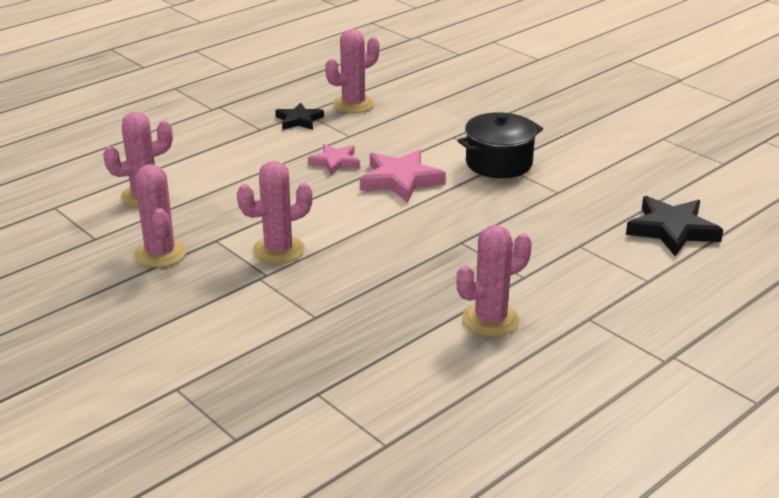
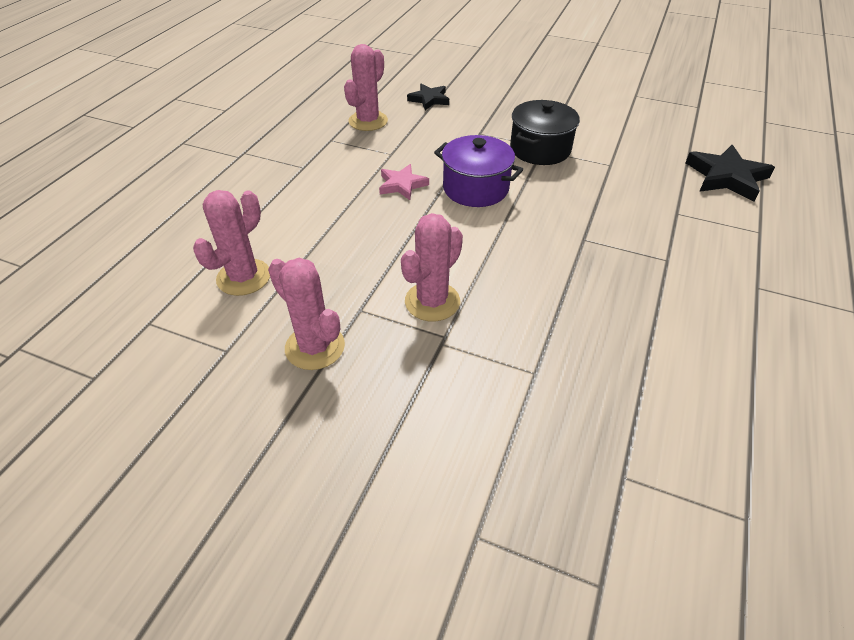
camera: 25 degrees left, 15 degrees up
black star [275,102,324,130] -> black star moved to [407,84,449,110]
pink star [360,150,446,203] -> purple pot [434,135,523,207]
pink cactus [456,225,532,337] -> none

